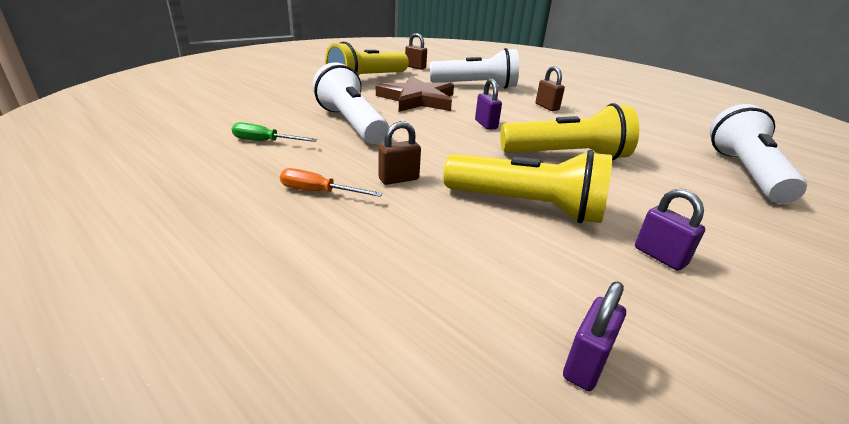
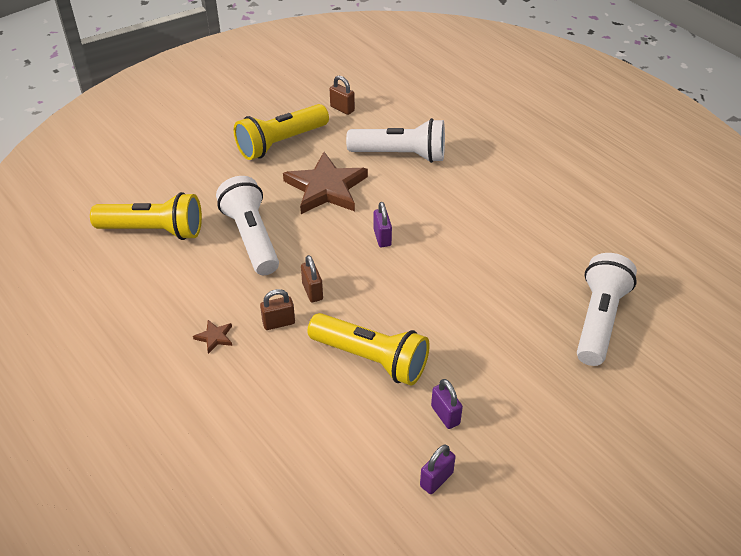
camera: 10 degrees right, 15 degrees up
green screwdriver [232,122,317,142] -> none
orange screwdriver [280,168,383,197] -> brown star [193,320,232,354]
yellow flashlight [500,103,639,160] -> yellow flashlight moved to [90,192,202,240]
brown padlock [536,66,565,111] -> brown padlock moved to [301,255,323,302]
purple padlock [563,281,626,391] -> purple padlock moved to [420,445,455,494]

